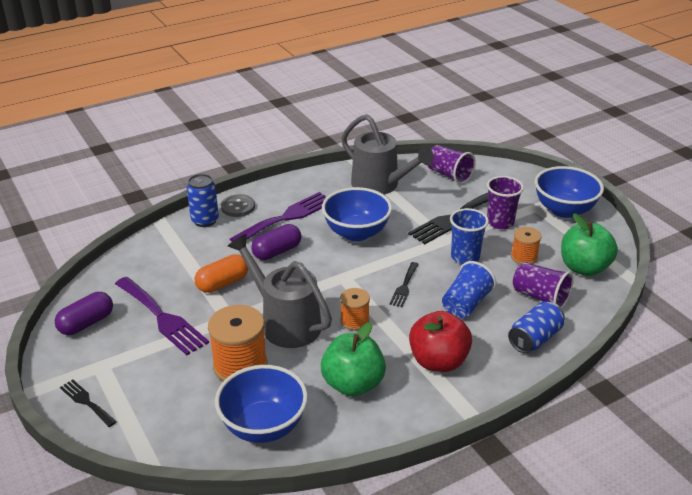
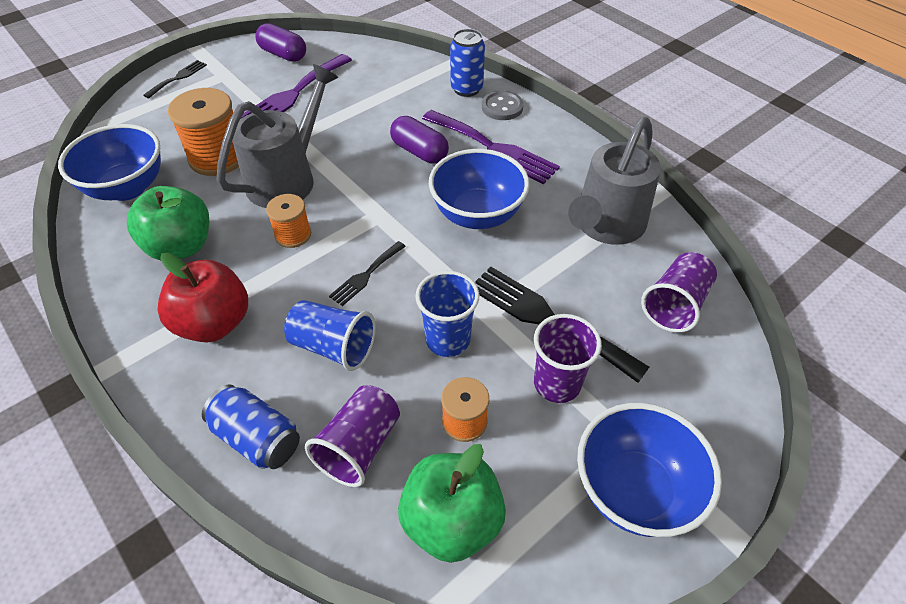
camera: 80 degrees right, 15 degrees up
orange capsule [195,254,248,293] -> none
black fork [389,262,419,307] -> black fork turned 60 degrees counterclockwise [329,241,406,306]

